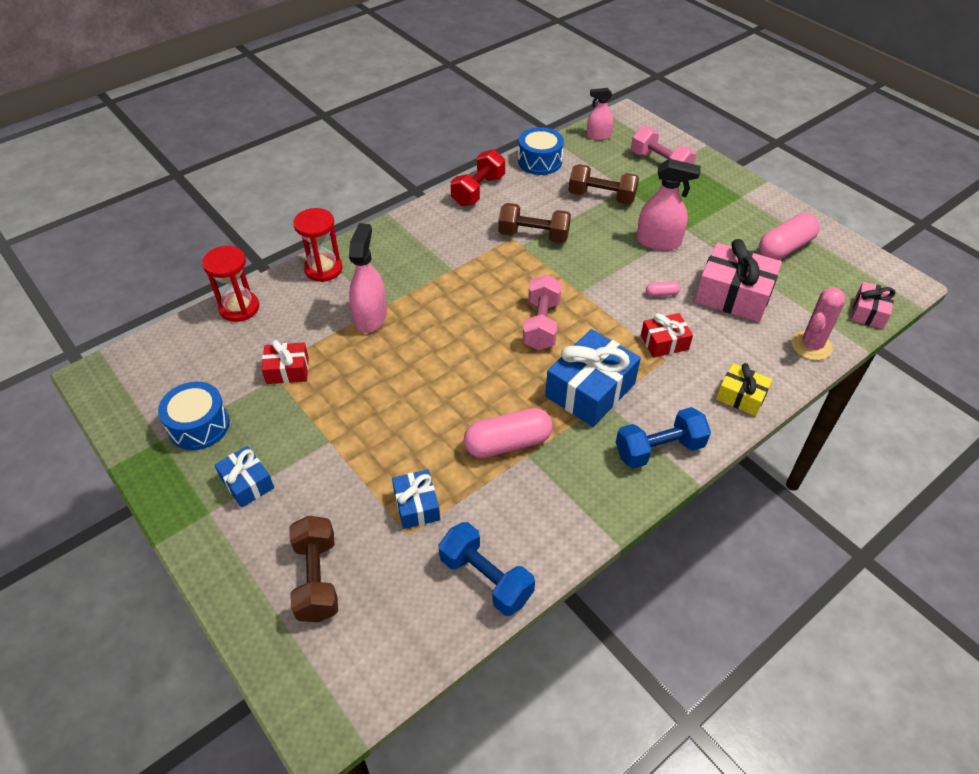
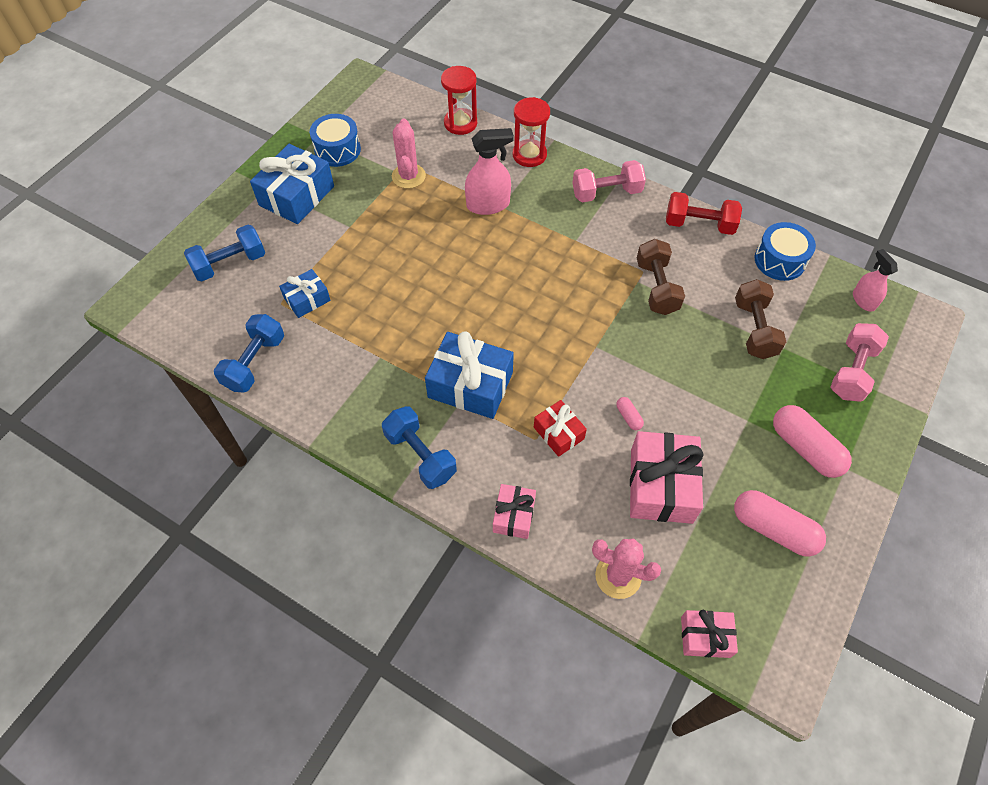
camera: 70 degrees right, 10 degrees up
blue gift [215,446,274,508] -> blue gift [250,144,334,224], size x1.78
red gift [262,340,309,384] -> pink cactus [392,119,426,189]
brown dumbbell [289,516,338,622] -> blue dumbbell [184,225,265,281]
pink capsule [464,408,553,458] -> pink capsule moved to [773,405,852,478]
pink dumbbell [523,274,562,350] -> pink dumbbell moved to [573,160,646,202]
pink spray bottle [637,159,701,251] -> none
yellow gift [716,363,773,416] -> pink gift [493,484,536,539]

